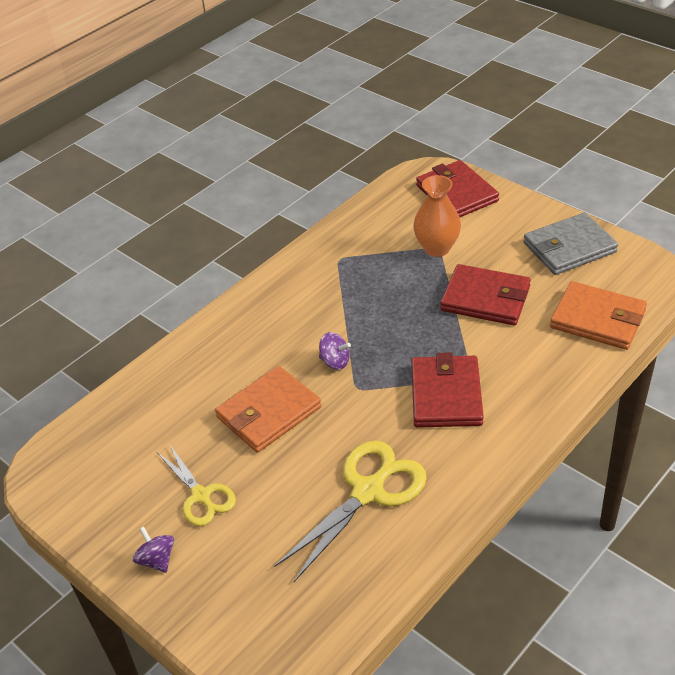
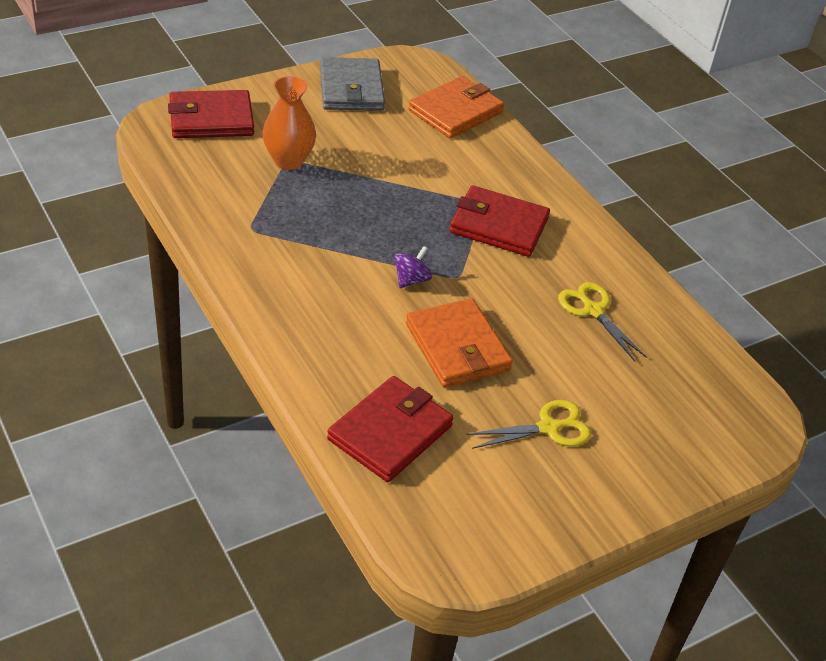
camera: 80 degrees left, 0 degrees up
purple spinning top [133,526,174,573] -> none
yellow scissors [274,440,427,582] -> yellow scissors [558,282,647,361], size x0.63
red wallet [440,264,531,325] -> red wallet moved to [327,376,454,482]

